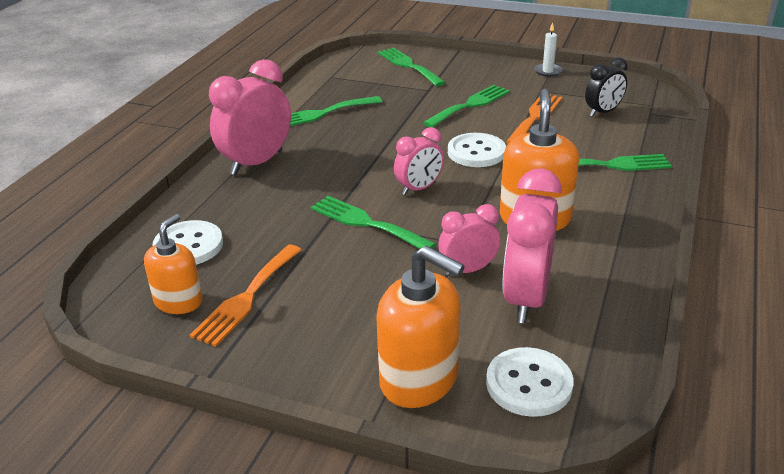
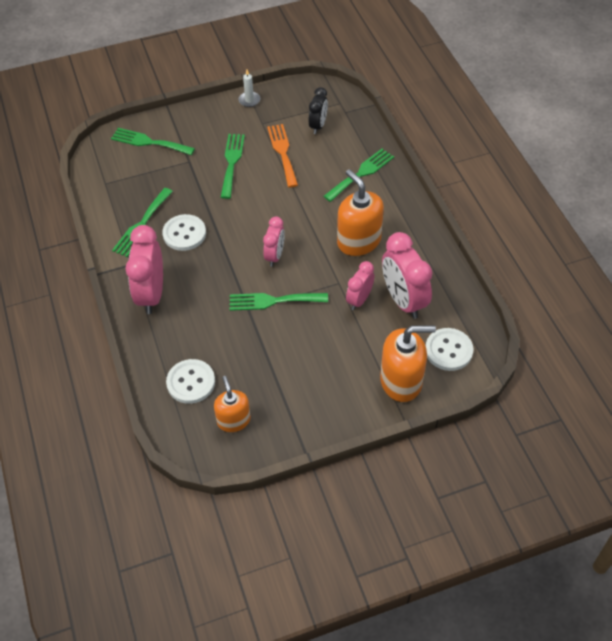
camera: 40 degrees left, 20 degrees up
orange fork [190,245,301,347] -> none
white button [448,133,506,167] -> white button moved to [162,214,206,251]

